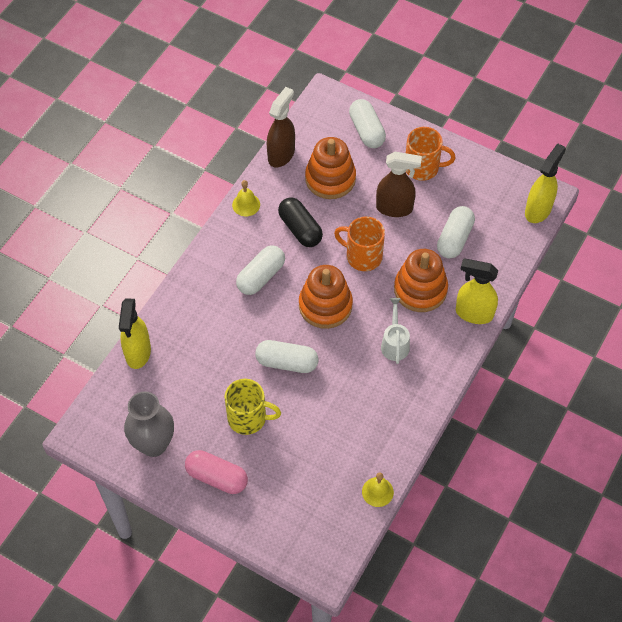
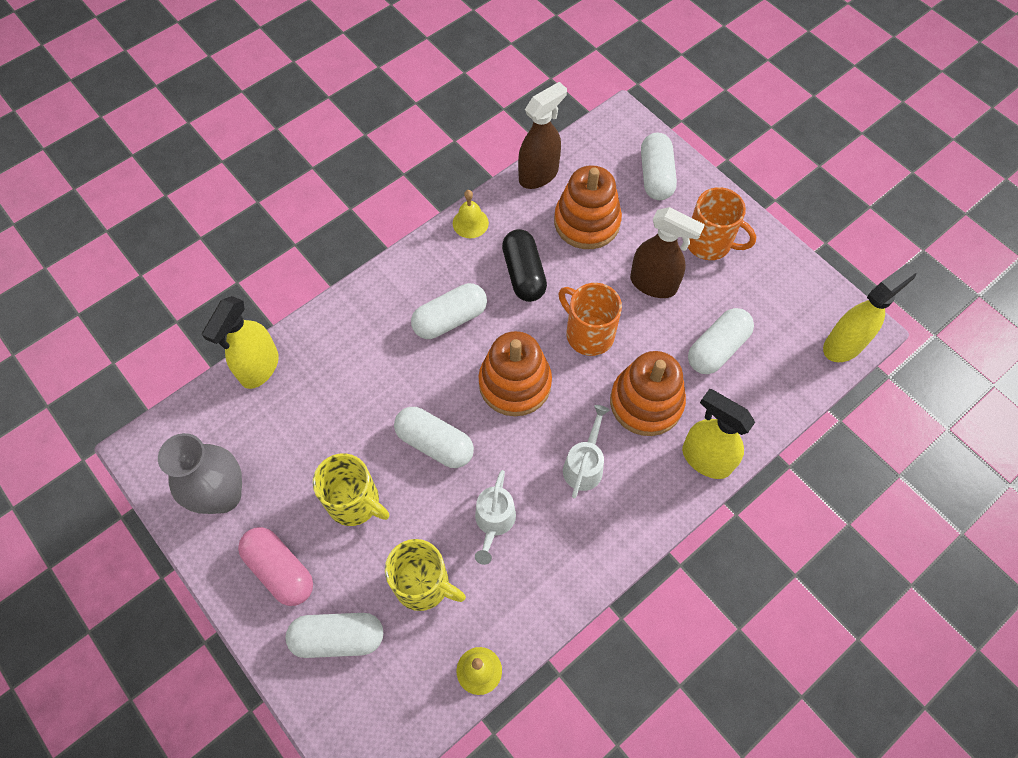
camera: 20 degrees right, 5 degrees up
none -> white capsule [286,613,383,658]
none -> yellow mug [385,539,466,611]
none -> white watering can [475,470,516,565]

